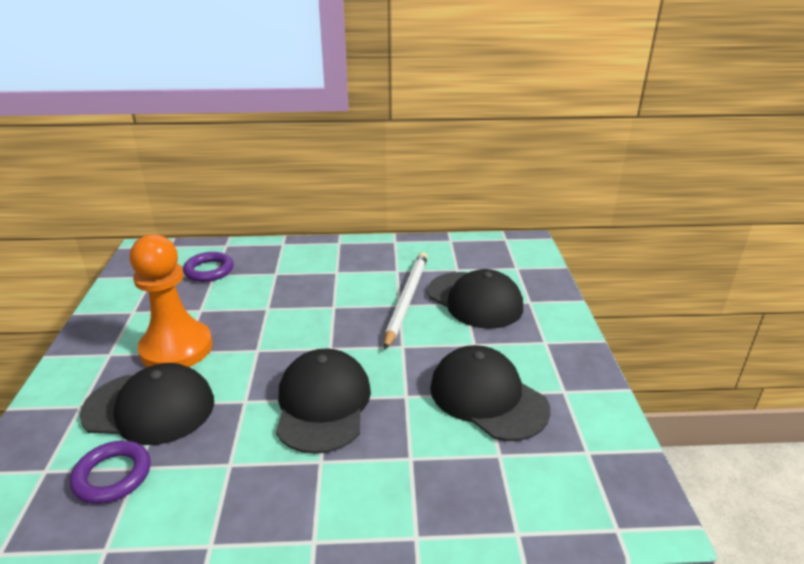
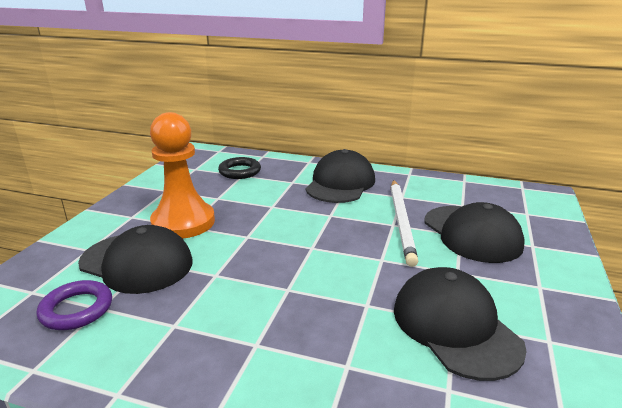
camera: 20 degrees right, 5 degrees down
purple ring [183,252,234,282] -> black ring [218,157,261,179]
black cap [276,348,371,454] -> black cap moved to [305,149,375,203]
white pencil [384,252,428,350] -> white pencil turned 150 degrees clockwise [391,180,418,267]

